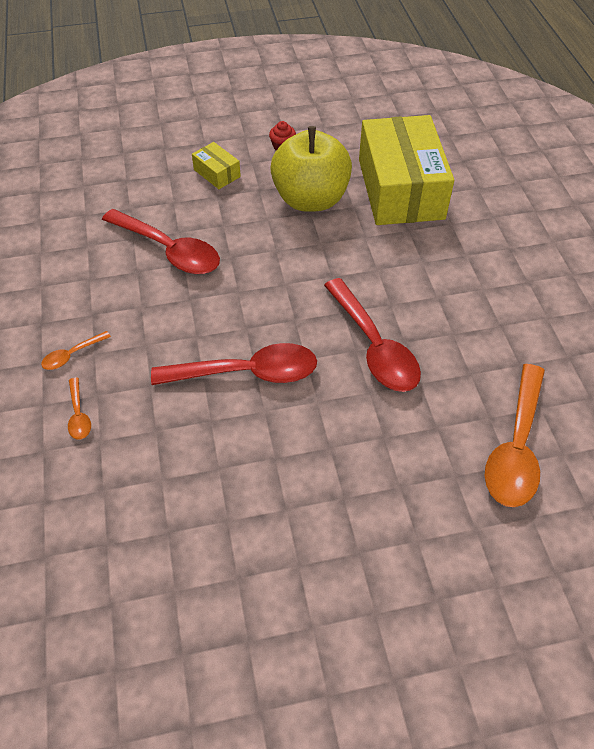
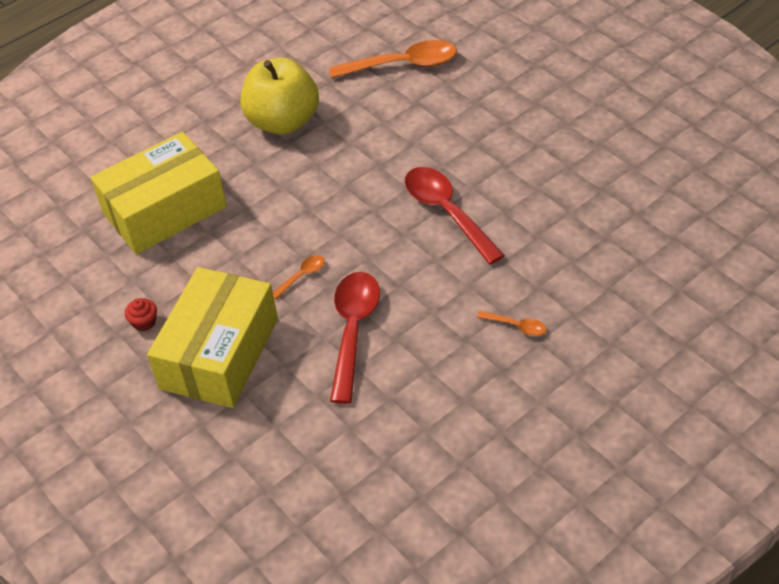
camera: 115 degrees left, 5 degrees down
orange spoon [68,377,91,440] -> orange spoon moved to [273,255,325,300]
yellow box [192,142,241,189] -> yellow box [147,267,278,408], size x2.40
yellow apple [270,126,352,212] -> yellow apple moved to [241,57,319,135]
red spoon [324,278,421,392] -> none

